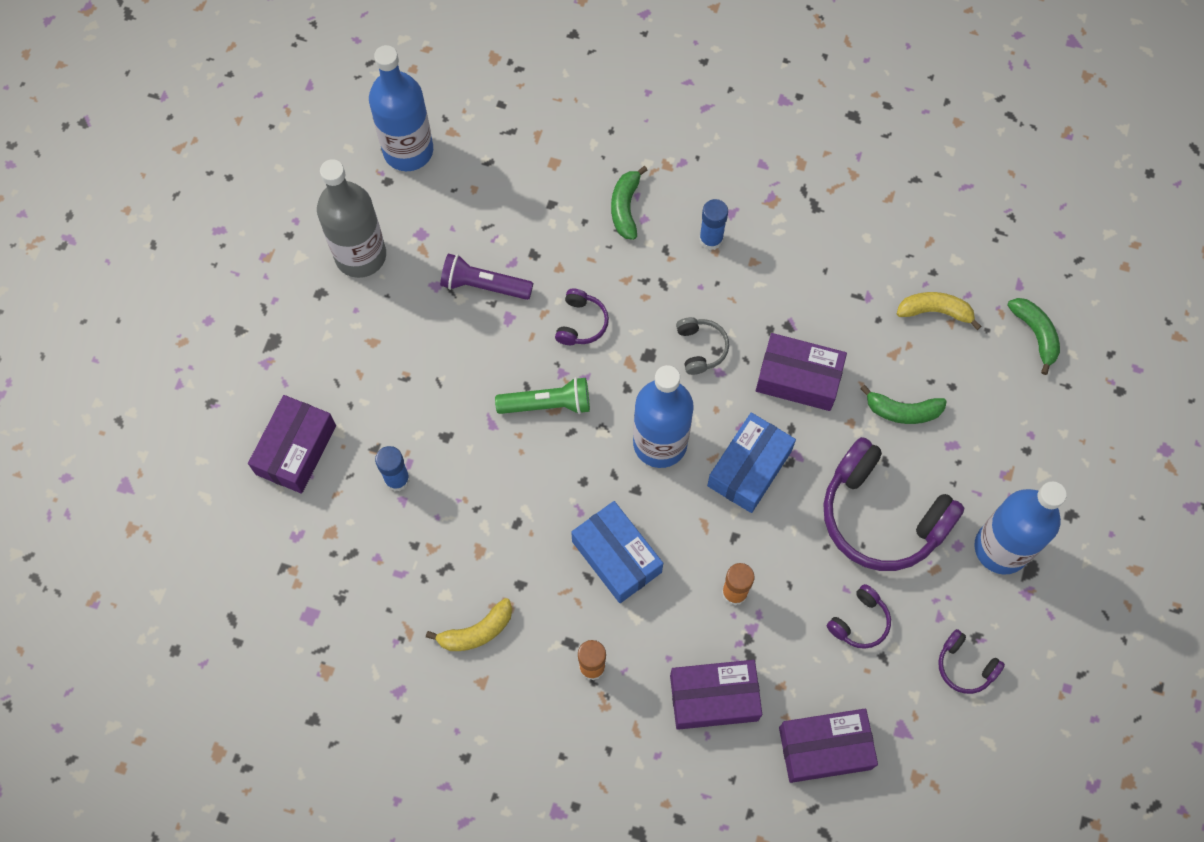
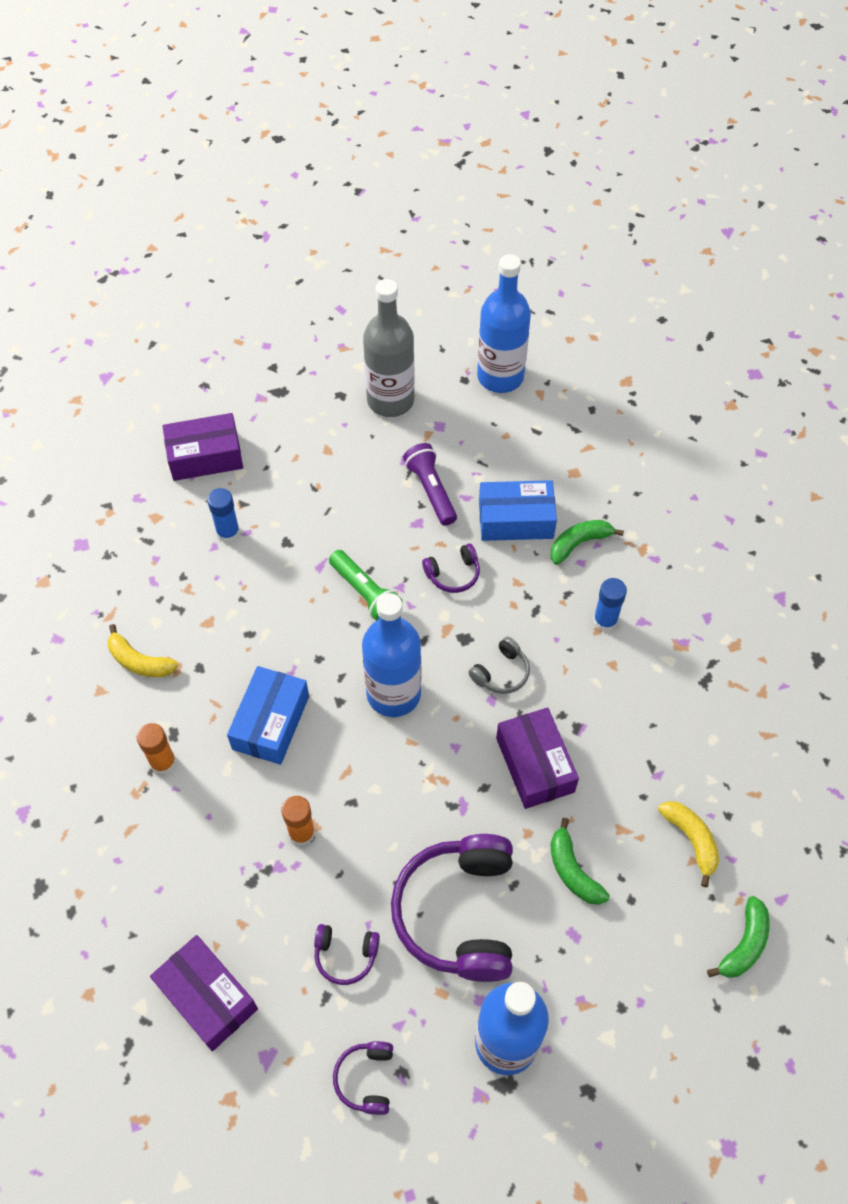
camera: 55 degrees right, 10 degrees down
purple box [670,660,762,730] -> none
blue box [707,413,796,513] -> blue box moved to [479,480,557,541]

